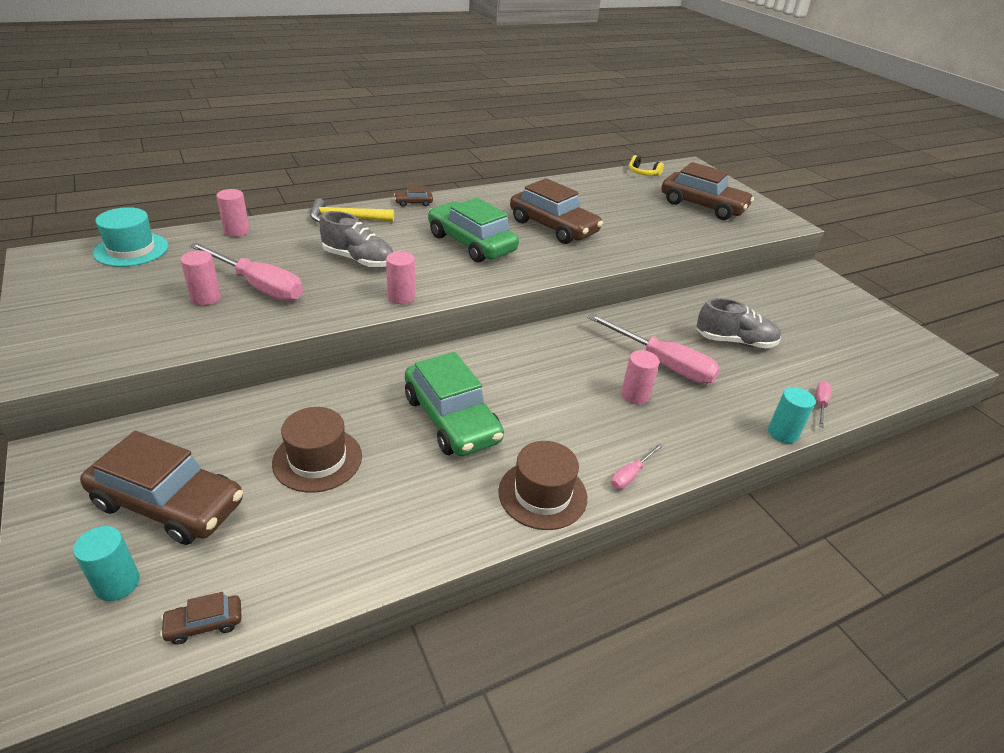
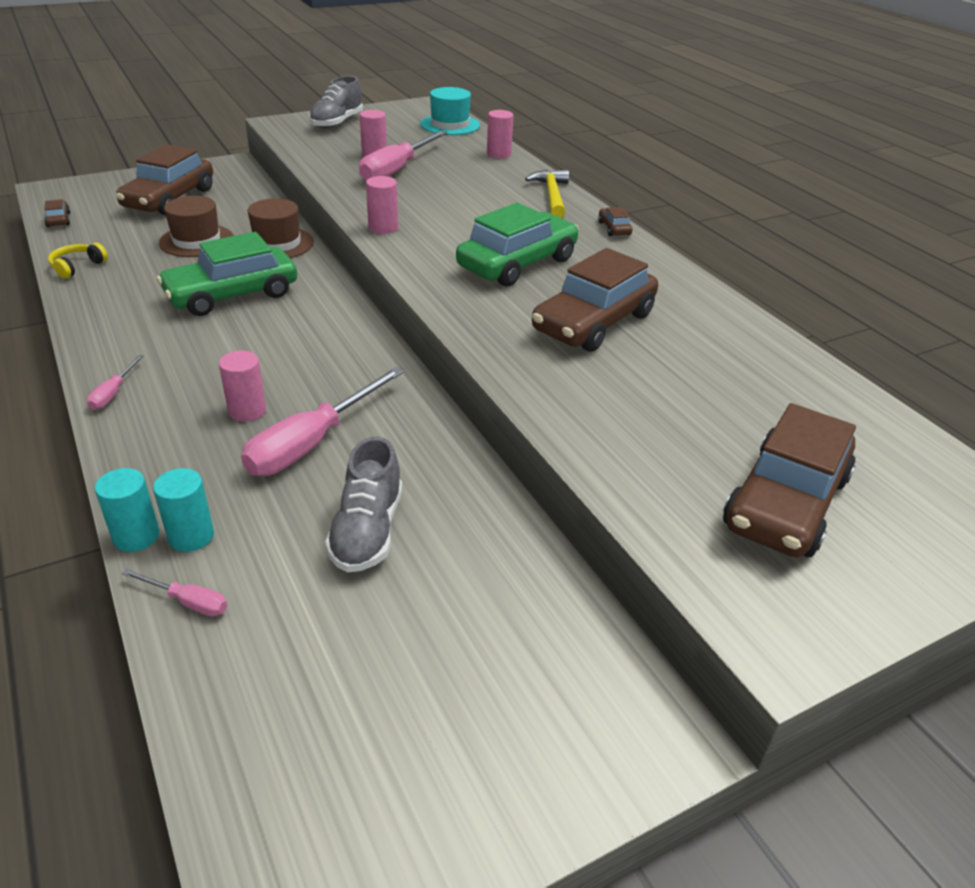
camera: 90 degrees right, 0 degrees up
turquoise cylinder [73,526,140,601] -> turquoise cylinder moved to [153,468,214,552]
grey shoe [320,211,393,268] -> grey shoe moved to [309,76,363,129]
brown hat [498,441,587,530] -> brown hat moved to [247,199,314,258]
pink screwdriver [611,443,663,489] -> pink screwdriver turned 120 degrees counterclockwise [87,355,144,410]
yellow headphones [629,155,664,176] -> yellow headphones moved to [48,243,108,279]

